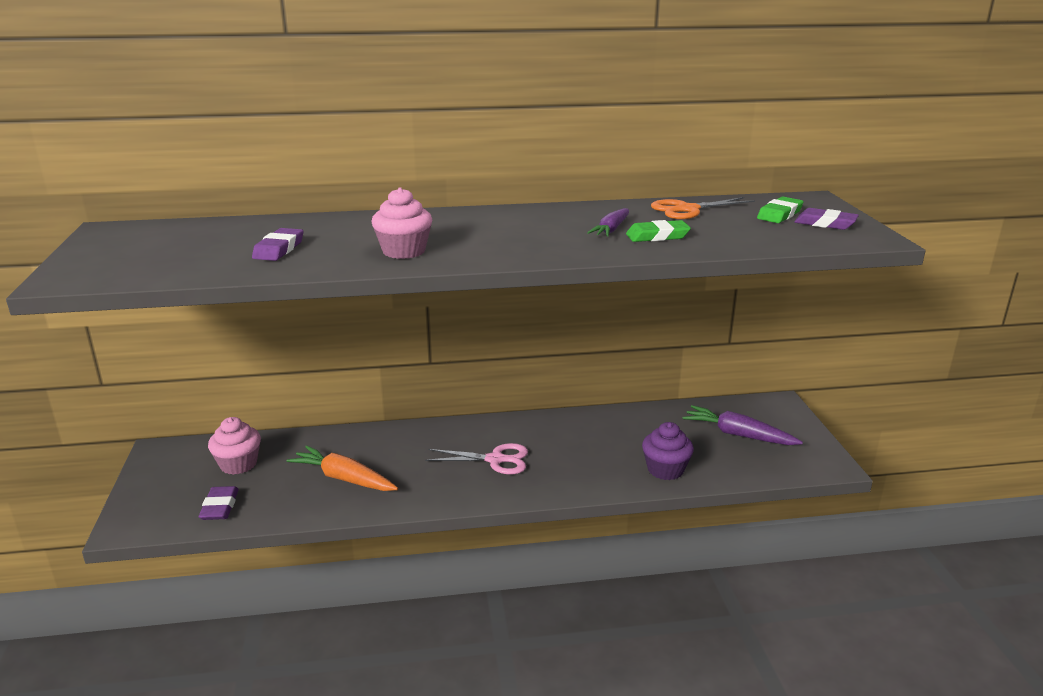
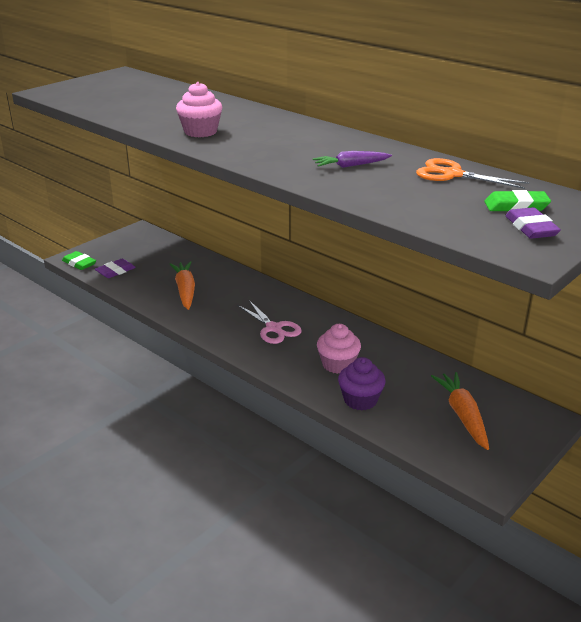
camera: 50 degrees right, 5 degrees up
pink cupcake [208,417,261,475] -> pink cupcake moved to [317,324,361,374]
purple eraser [252,228,303,261] -> none
green eraser [626,220,691,242] -> green eraser moved to [62,251,96,270]
purple carrot [683,405,803,445] -> orange carrot [431,372,489,450]

